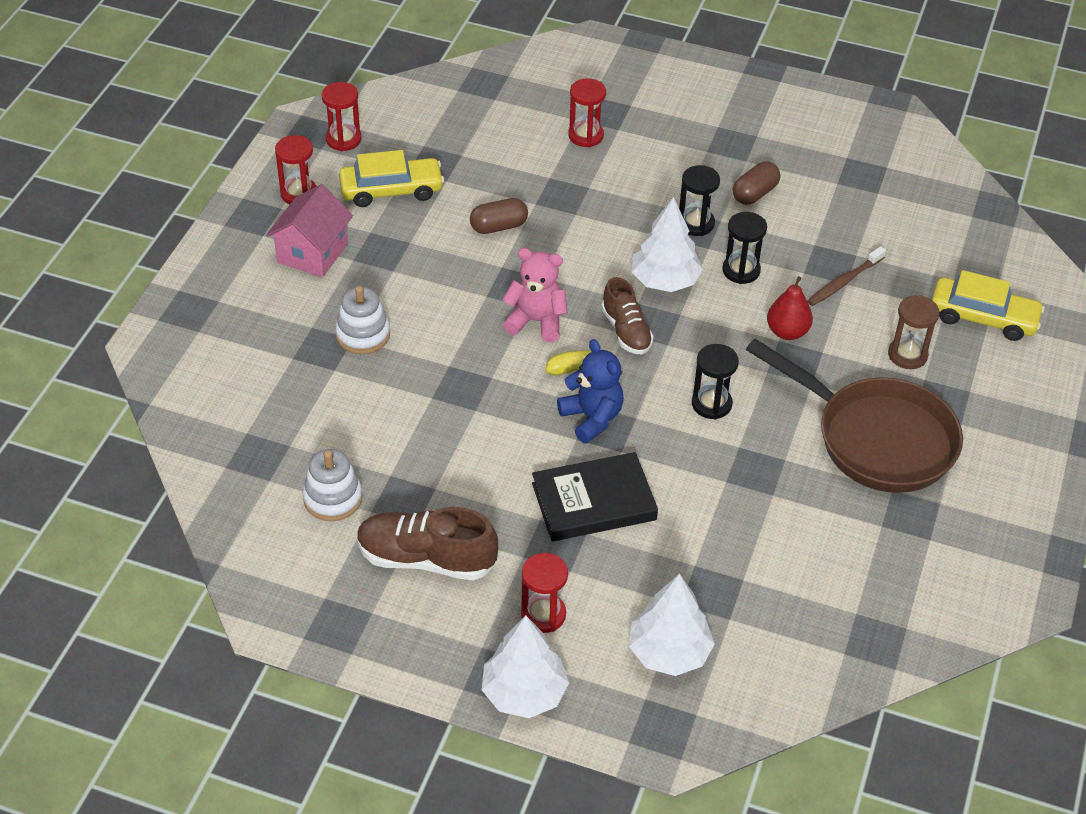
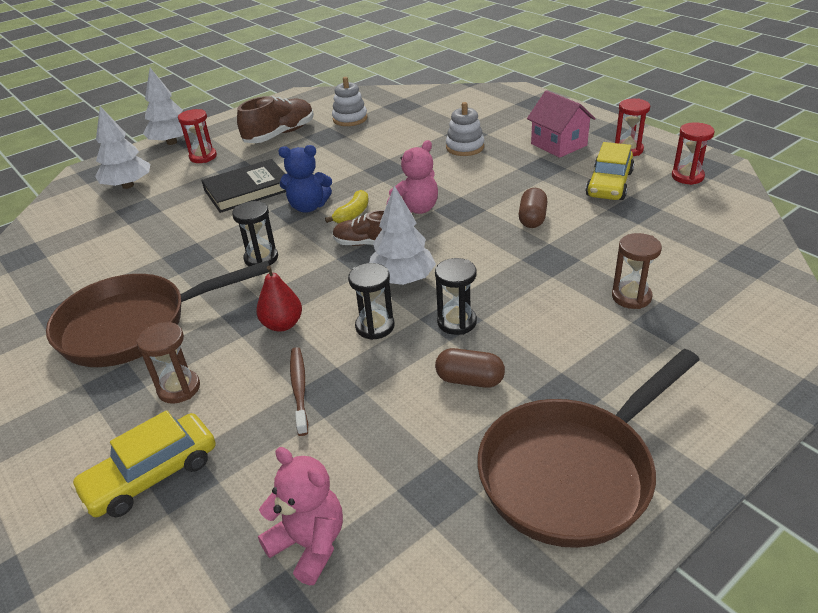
camera: 125 degrees right, 10 degrees down
black book [532,452,658,541] -> black book turned 45 degrees clockwise [201,159,286,213]
red hourglass [568,79,606,147] -> brown hourglass [612,233,662,309]
brown capsule [733,161,780,205] -> brown capsule turned 60 degrees counterclockwise [435,348,505,388]
none -> pink teddy bear [258,447,343,585]
none -> brown pan [477,349,699,548]

